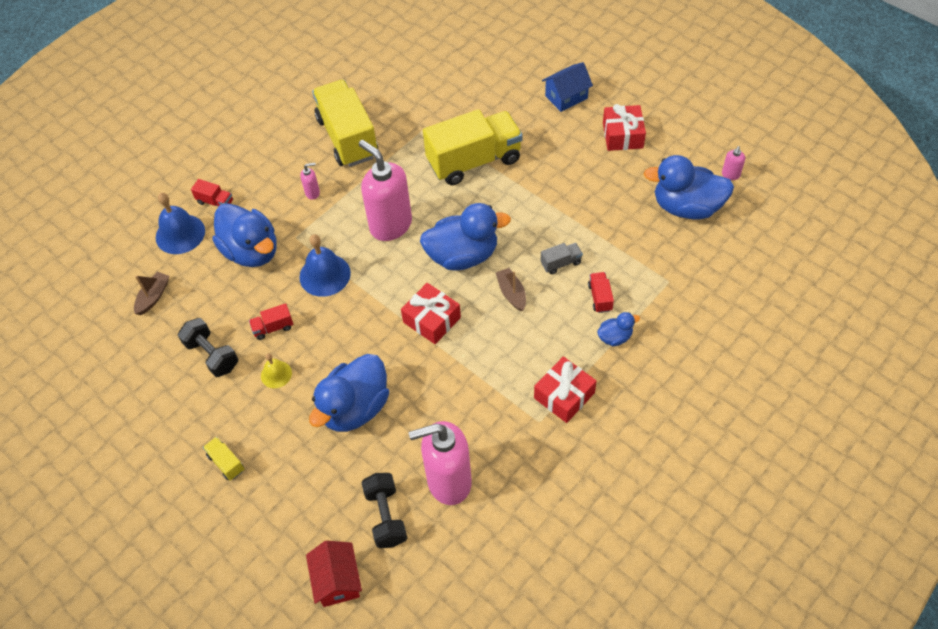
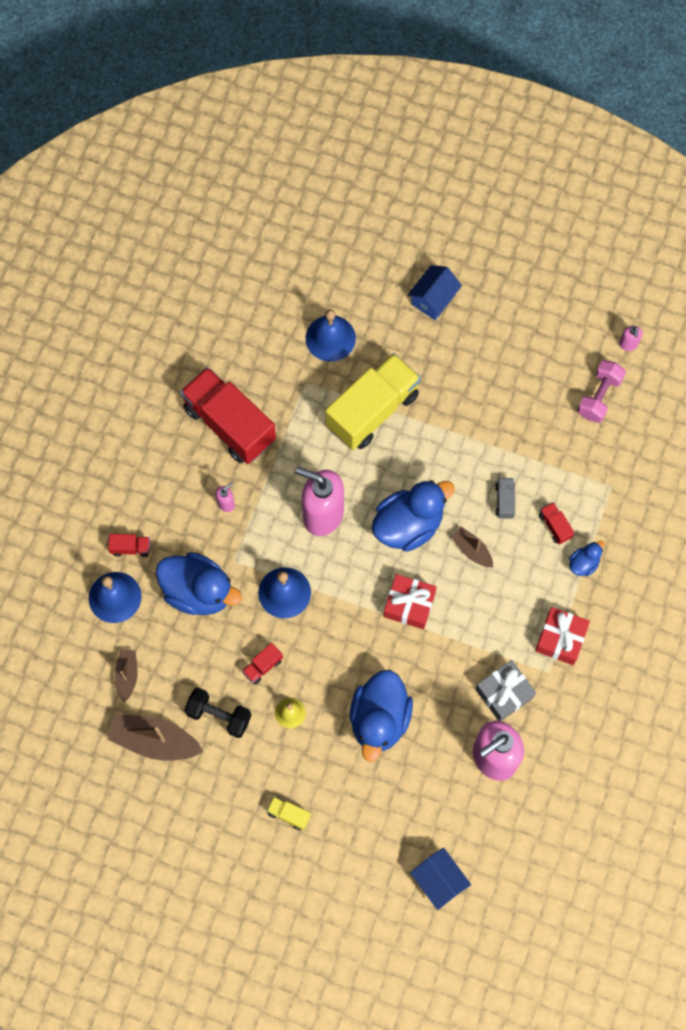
camera: 25 degrees left, 15 degrees up
red house [306,541,362,607] -> blue house [410,848,471,910]
yellow truck [312,80,378,167] -> red truck [180,367,276,464]
black dumbbell [361,473,407,548] -> none
grey truck [541,243,583,274] -> grey truck turned 45 degrees counterclockwise [495,478,515,519]
red gift [603,104,646,151] -> none
blue duck [643,155,734,220] -> pink dumbbell [577,360,626,423]
none -> brown boat [108,714,204,760]
none -> blue bell [306,309,356,362]
none -> grey gift [475,660,536,721]

